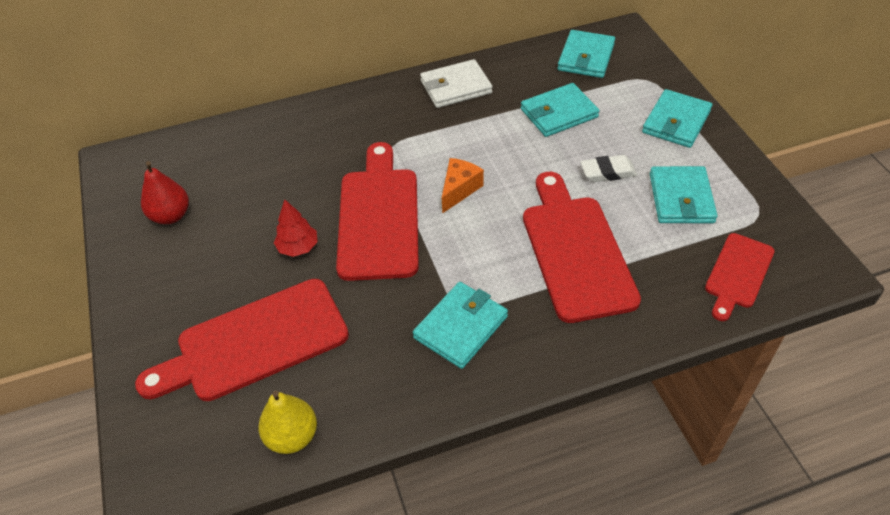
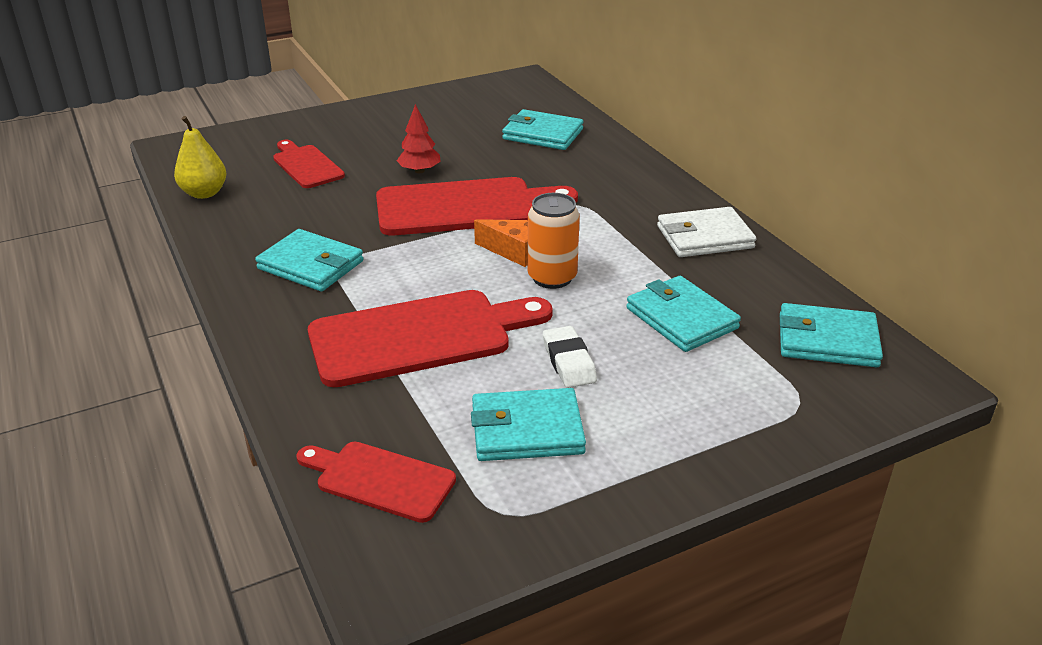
camera: 80 degrees right, 15 degrees down
red cutting board [135,279,349,401] -> red cutting board [273,140,345,188], size x0.57
red pear [141,161,189,224] -> none
white wallet [420,59,492,108] -> white wallet turned 75 degrees counterclockwise [657,207,756,257]
turquoise wallet [642,89,712,148] -> turquoise wallet moved to [502,109,583,150]
none -> orange can [528,193,580,289]

